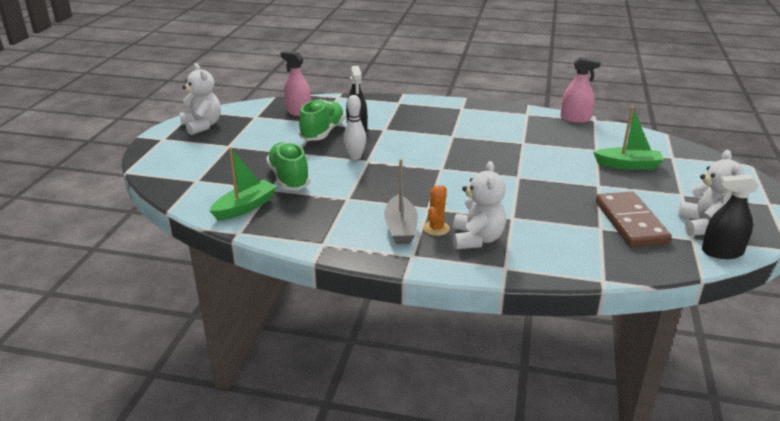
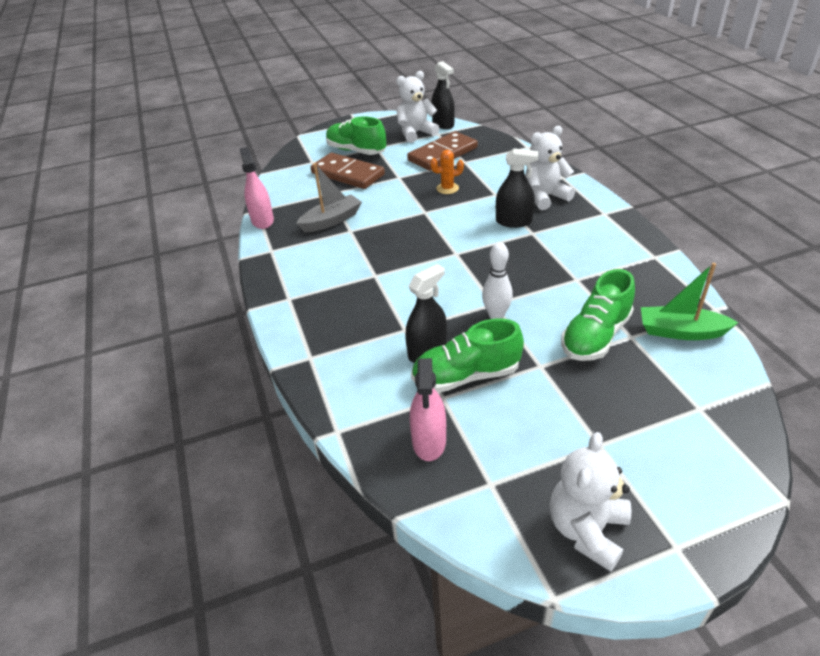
camera: 120 degrees left, 10 degrees up
grey boat [384,159,418,244] -> grey boat moved to [296,163,362,232]
orange cactus [423,186,450,236] -> orange cactus moved to [430,150,464,194]
green boat [593,106,664,170] -> brown domino [310,153,385,189]
none -> green shoe [326,116,386,155]
none -> black spray bottle [496,148,538,228]

